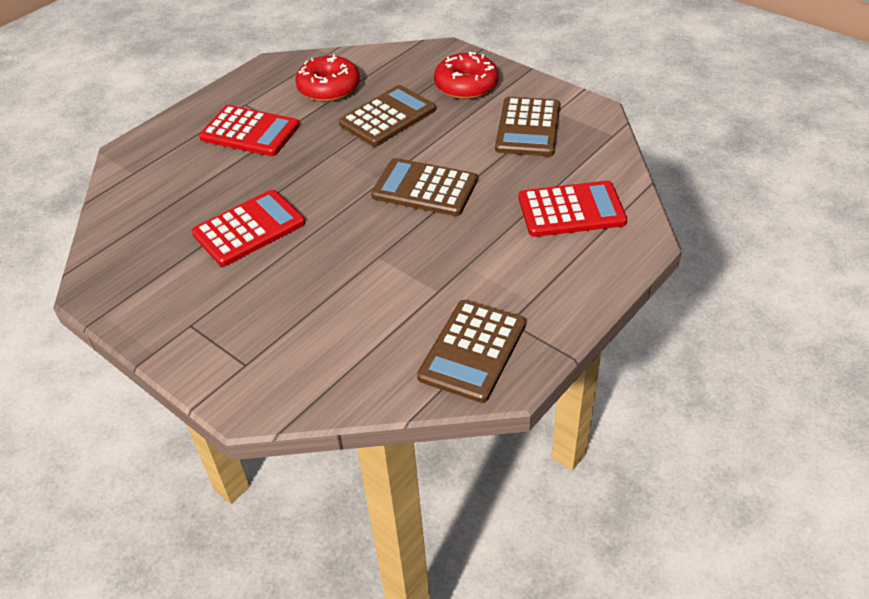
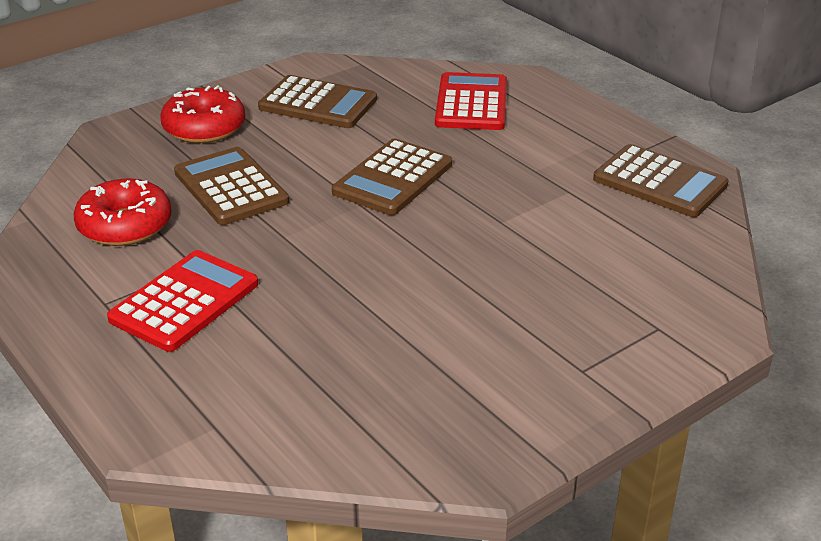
camera: 80 degrees left, 10 degrees down
red calculator [192,190,305,266] -> none

